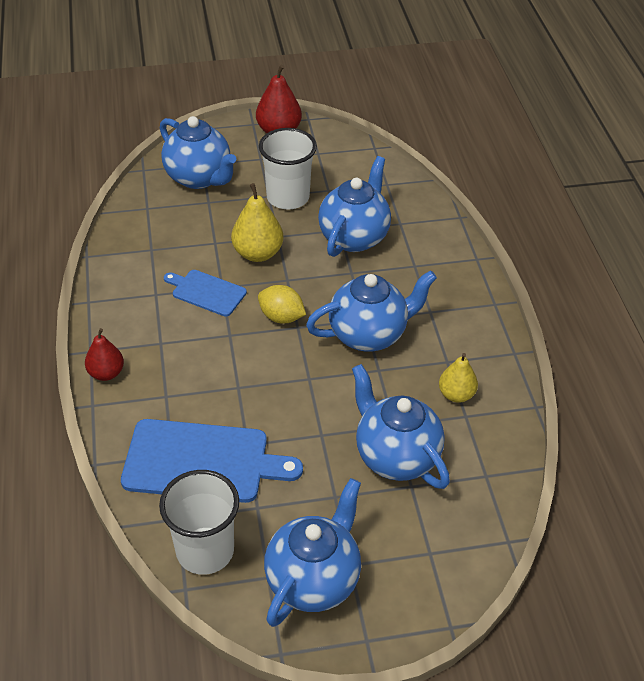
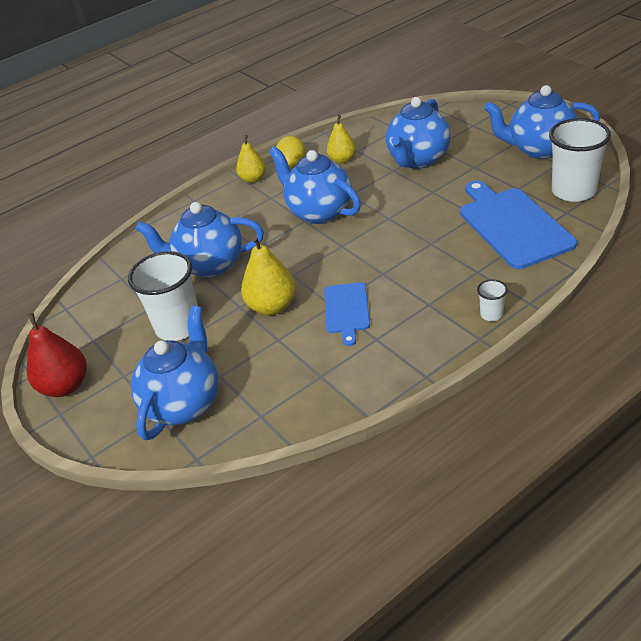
camera: 110 degrees left, 5 degrees down
red pear [85,328,124,381] -> white cup [477,279,508,321]
yellow lemon [258,285,306,324] -> yellow lemon moved to [276,136,306,168]
none -> yellow pear [236,135,266,183]

